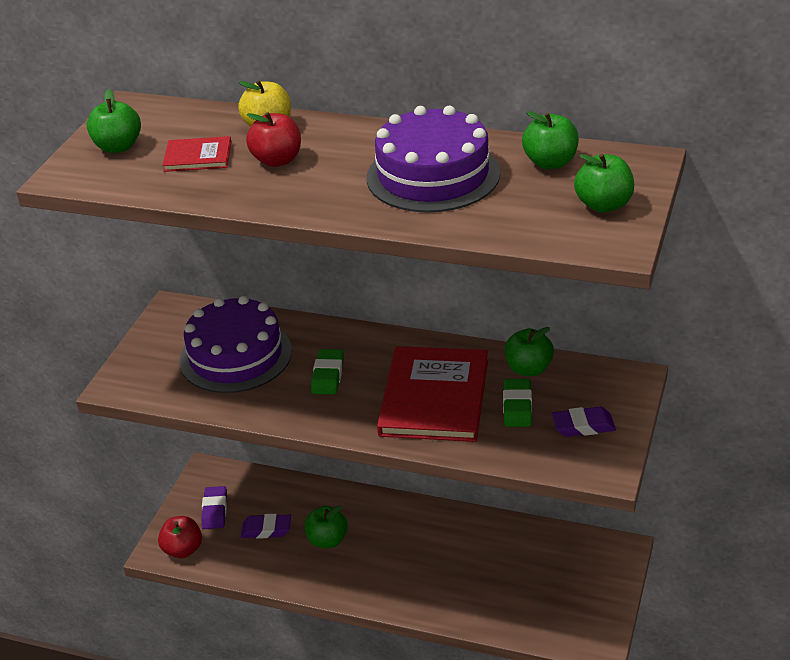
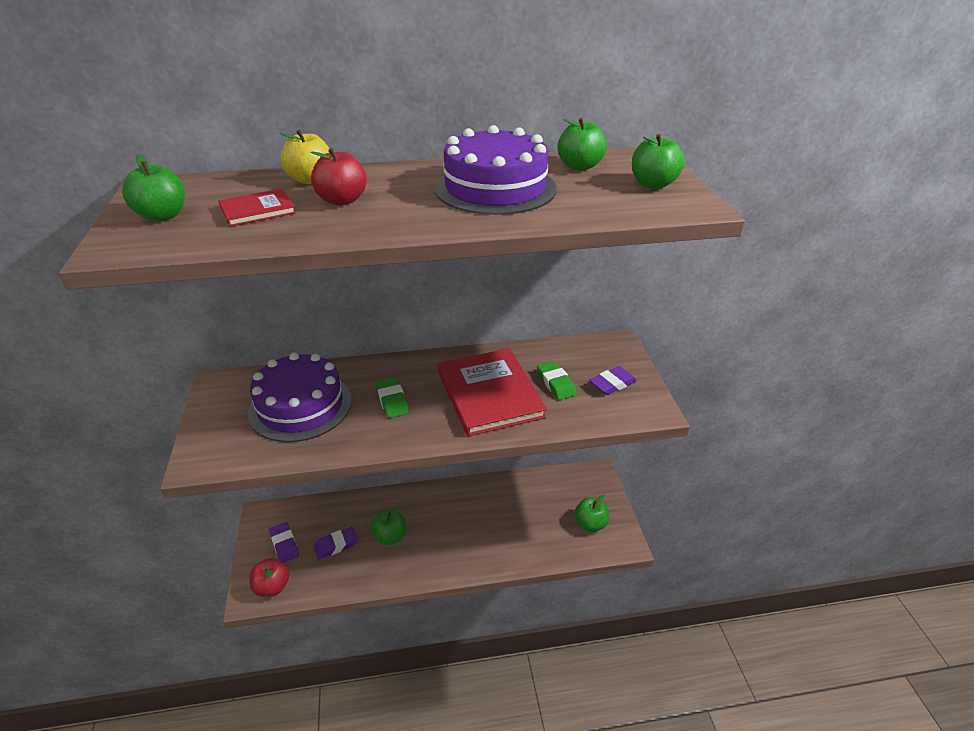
camera: 30 degrees left, 0 degrees up
green apple [504,327,554,376] -> green apple moved to [574,495,609,532]

